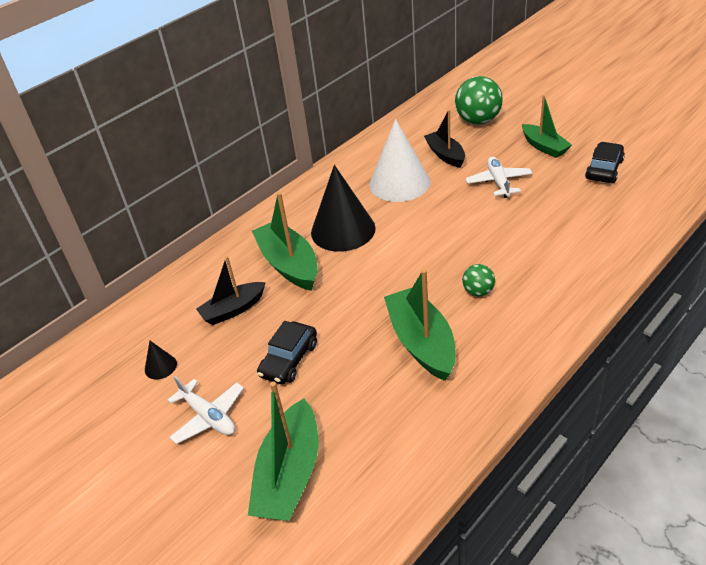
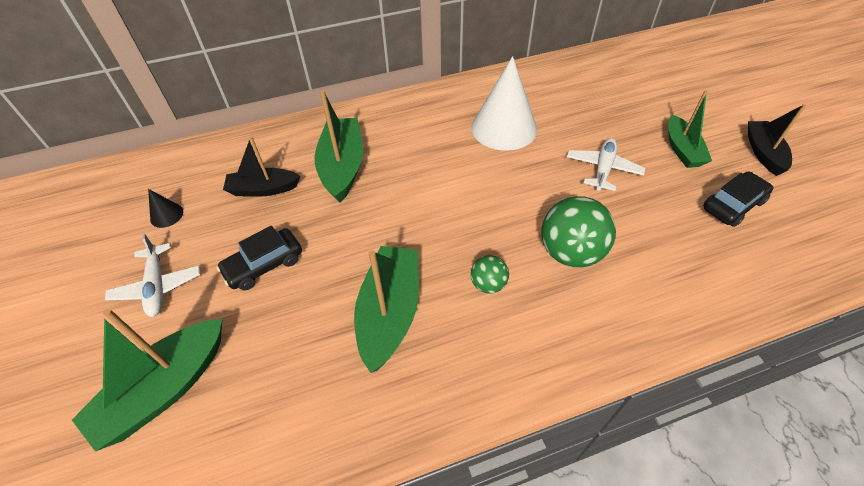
camera: 25 degrees right, 10 degrees up
black cone [311,165,376,252] -> none
black boat [424,110,465,168] -> black boat moved to [748,104,806,176]
green ball [455,76,503,125] -> green ball moved to [541,196,616,268]

